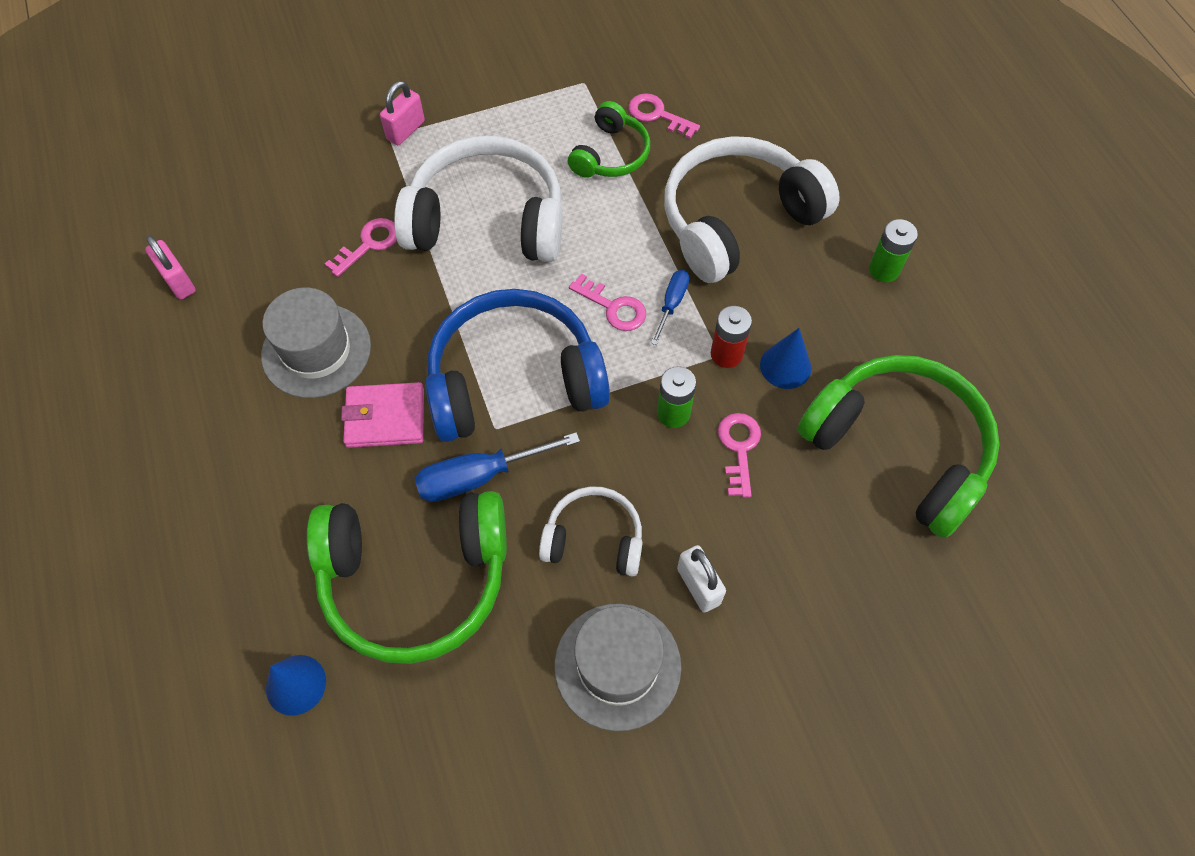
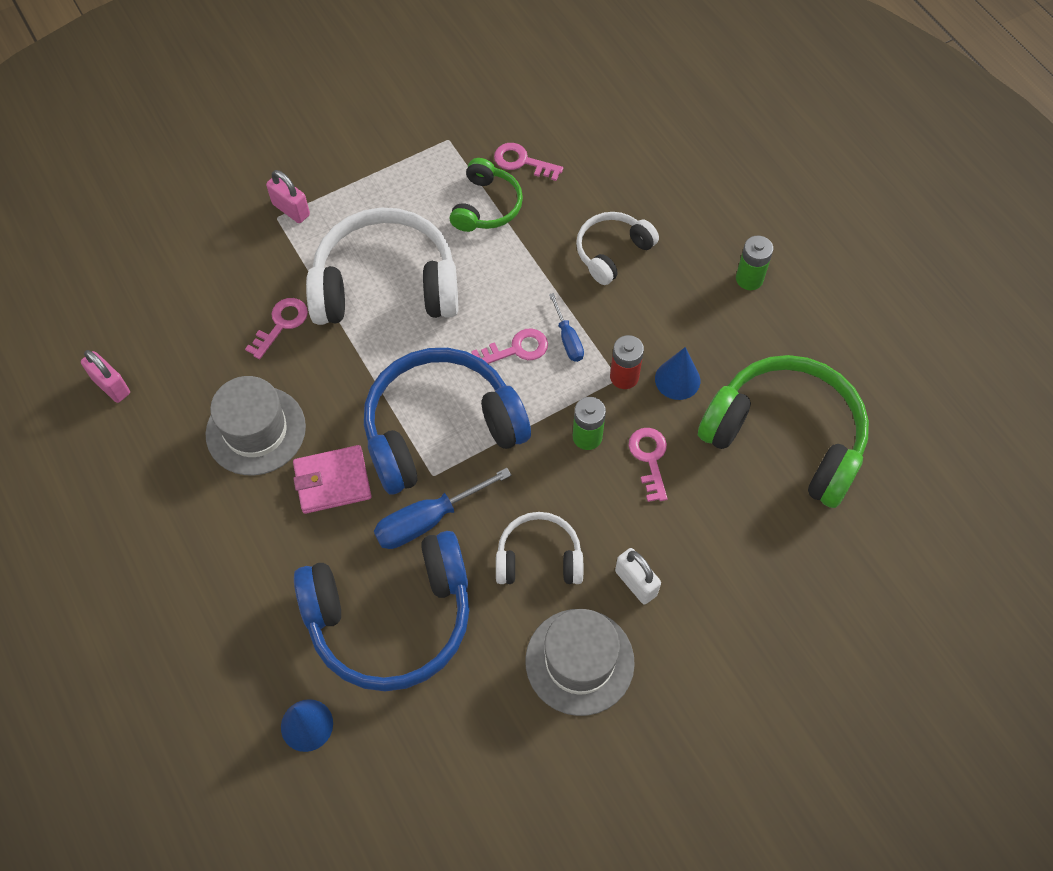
camera: 10 degrees left, 0 degrees up
green headphones [307,491,507,664] -> blue headphones [294,531,469,691]
pink padlock [380,81,425,145] -> pink padlock turned 75 degrees counterclockwise [266,170,310,223]
pink key [569,274,646,331] -> pink key turned 45 degrees counterclockwise [471,328,548,364]
blue screwdriver [651,270,689,345] -> blue screwdriver turned 150 degrees clockwise [549,293,584,362]
white headphones [664,136,840,283] -> white headphones [576,212,659,285], size x0.53

